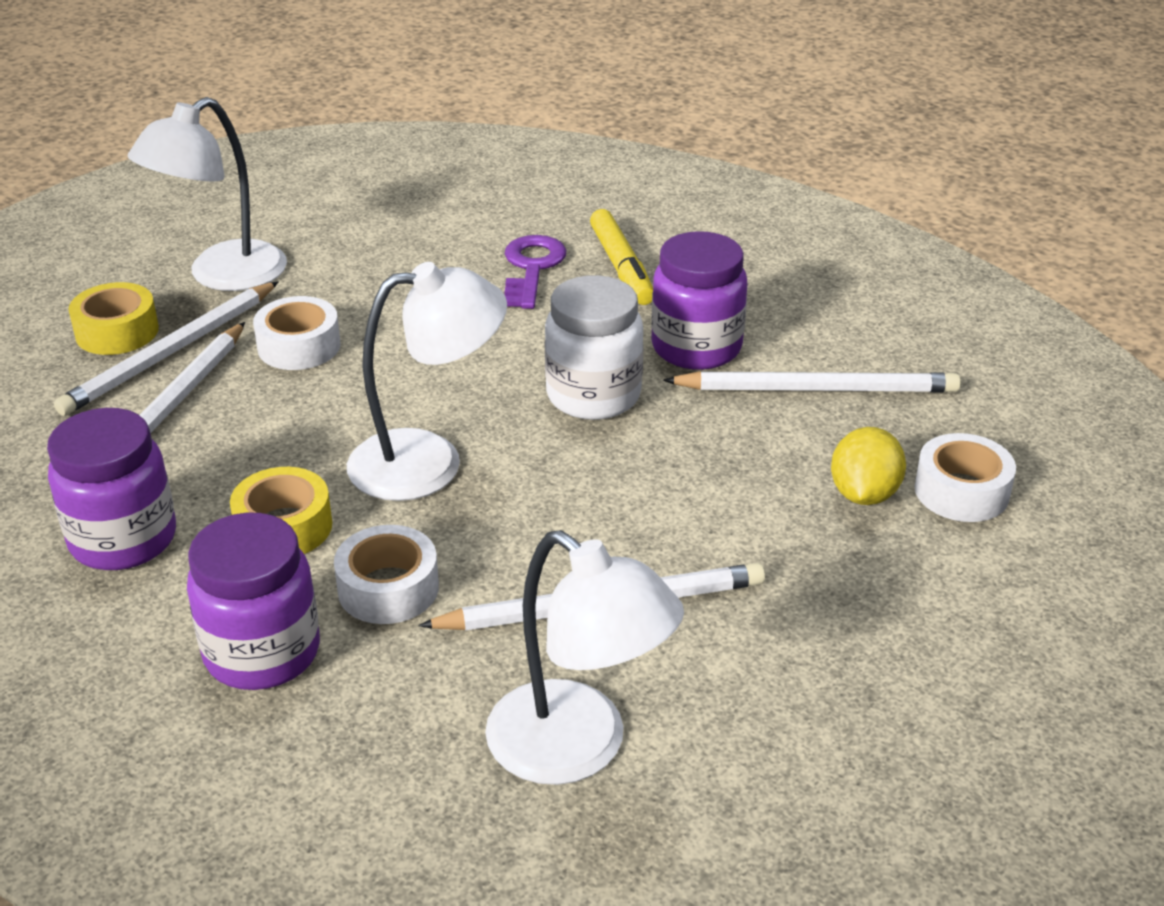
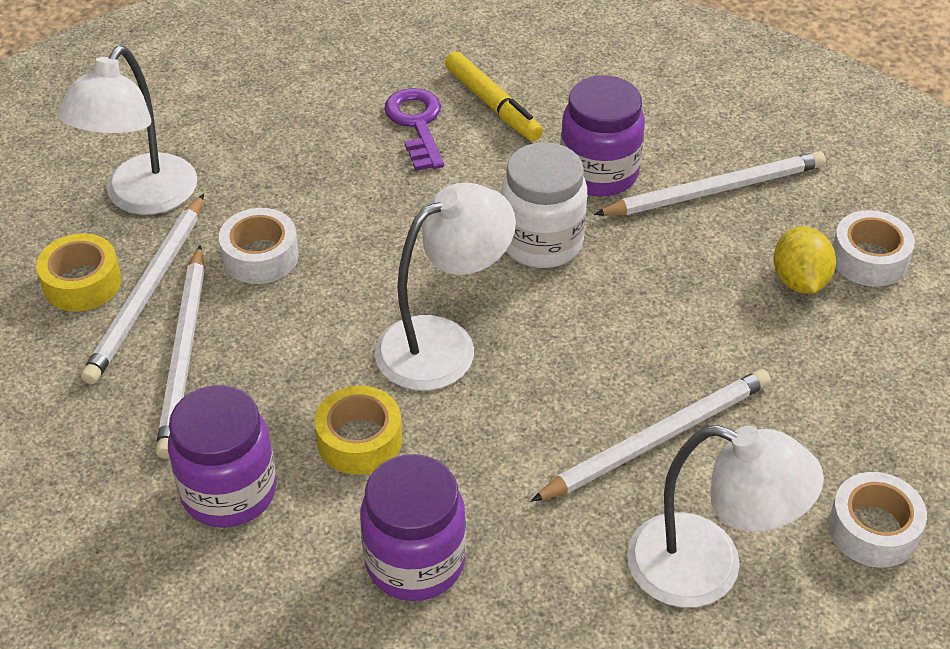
camera: 20 degrees left, 10 degrees up
white tape [334,525,439,624] -> white tape moved to [828,472,927,567]

